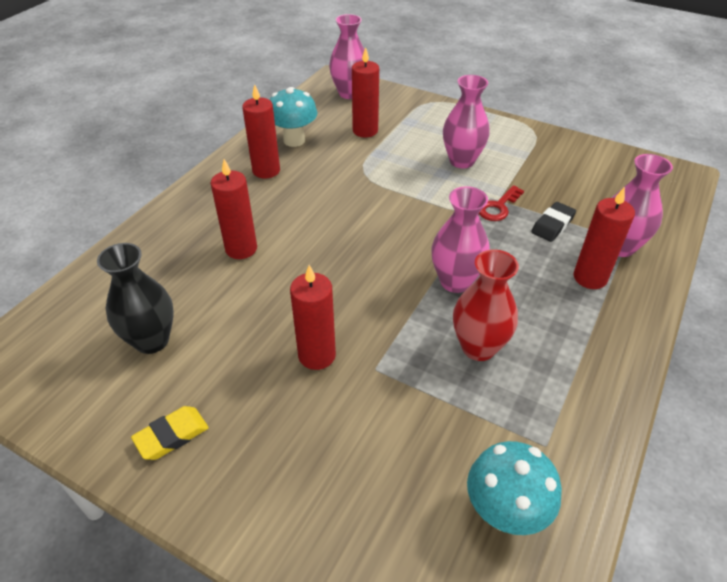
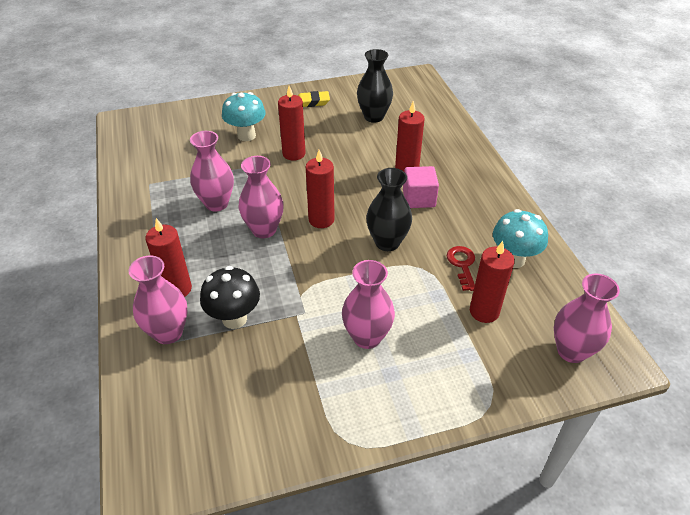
camera: 135 degrees right, 0 degrees up
yellow eraser [131,406,209,460] -> yellow eraser turned 75 degrees clockwise [298,91,330,107]
red candle [242,84,280,179] -> red candle moved to [306,150,335,228]
red vase [453,249,519,361] -> pink vase [190,131,234,211]
turquoise mushroom [467,441,562,535] -> turquoise mushroom moved to [222,92,266,141]
red key [479,185,524,221] -> red key moved to [447,246,475,291]
black eraser [531,202,576,242] -> black mushroom [200,266,260,329]
none -> black vase [366,168,412,251]
none -> pink cube [403,166,439,208]

